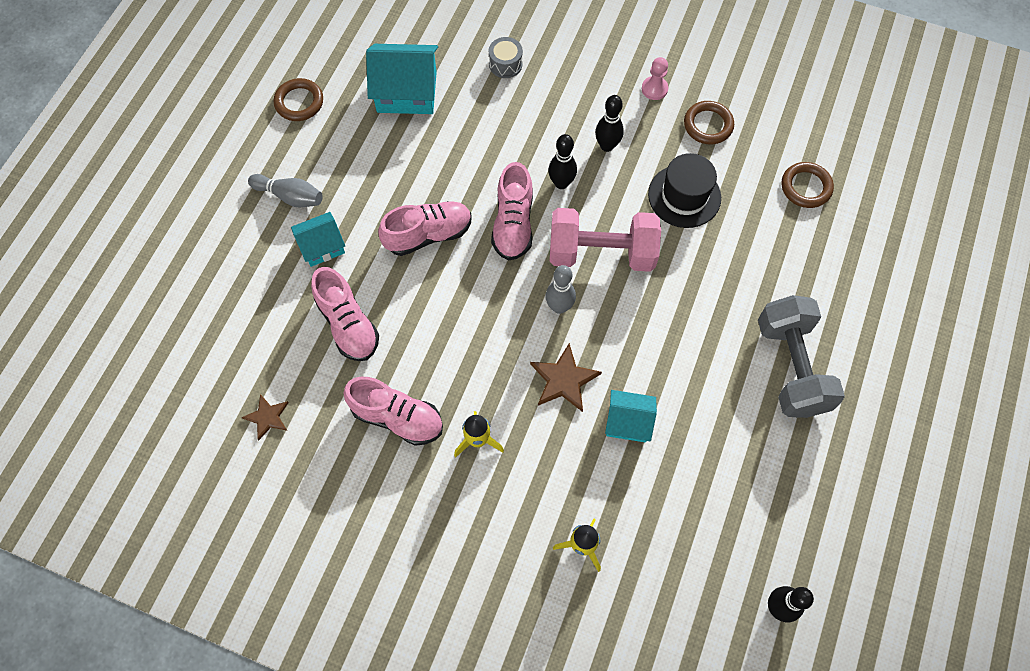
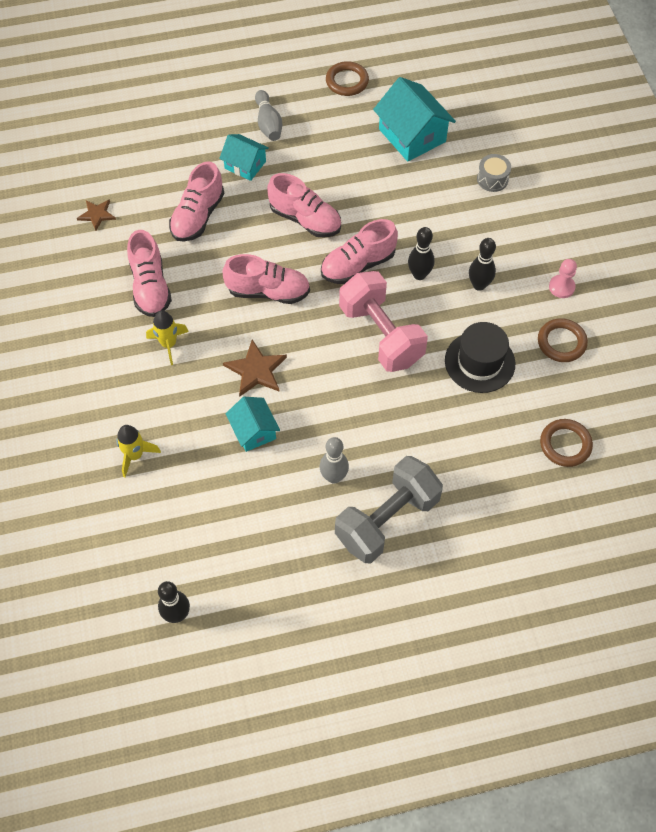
camera: 55 degrees right, 5 degrees down
grey bowling pin [545,265,576,314] -> grey bowling pin moved to [320,437,349,483]
none -> pink shoe [222,254,310,304]

